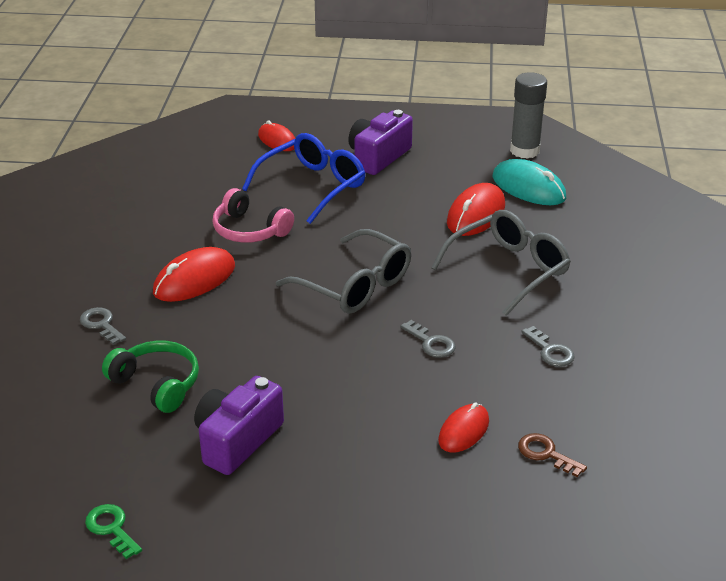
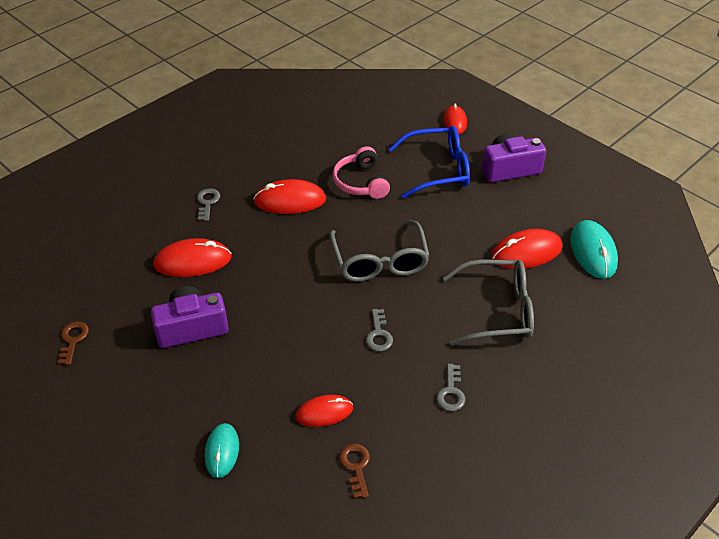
camera: 40 degrees right, 10 degrees up
green key [85,504,142,559] -> brown key [58,321,89,365]
green headphones [102,341,199,413] -> red mouse [153,238,232,277]
grey glue stick [510,72,547,159] -> none
none -> turquoise mouse [205,423,239,478]

